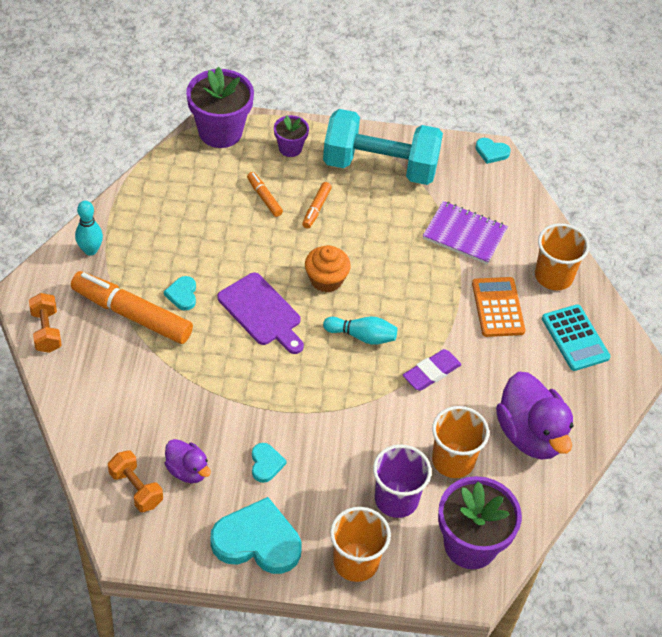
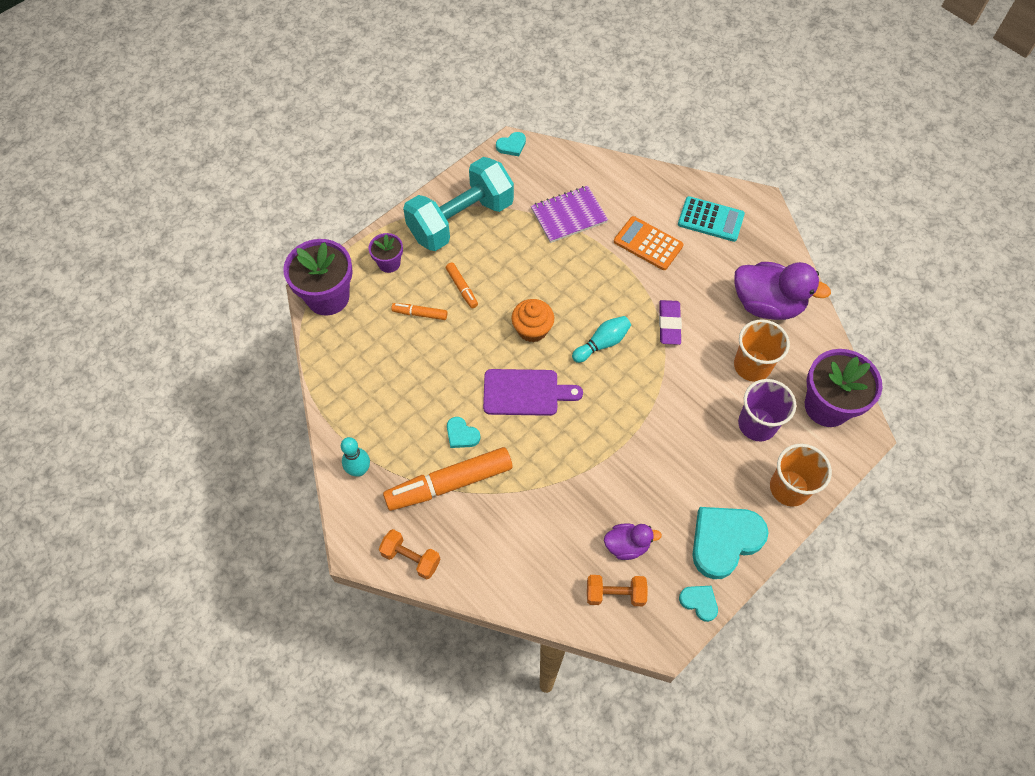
camera: 45 degrees left, 10 degrees up
turquoise heart [252,443,287,483] -> turquoise heart moved to [679,586,718,622]
orange cup [535,223,590,290] -> none

